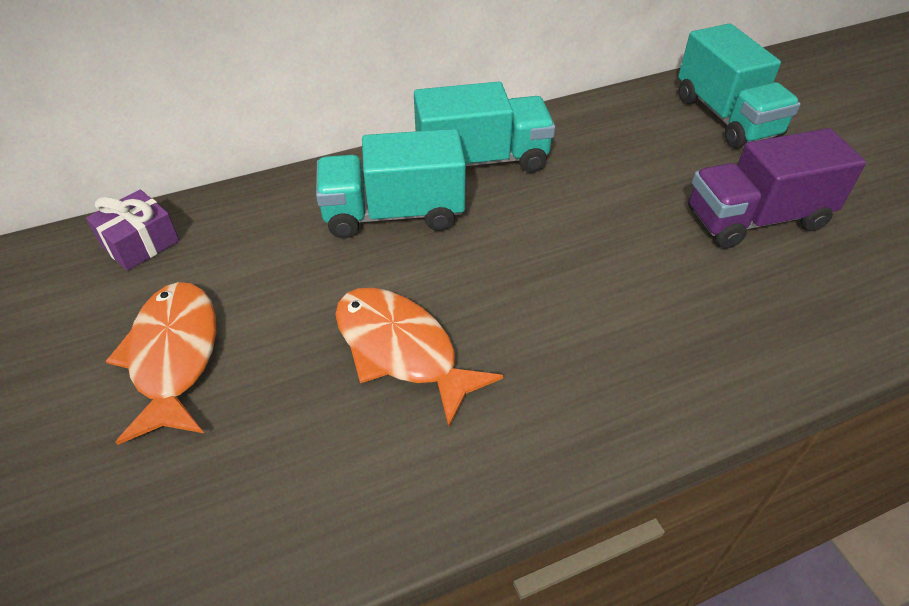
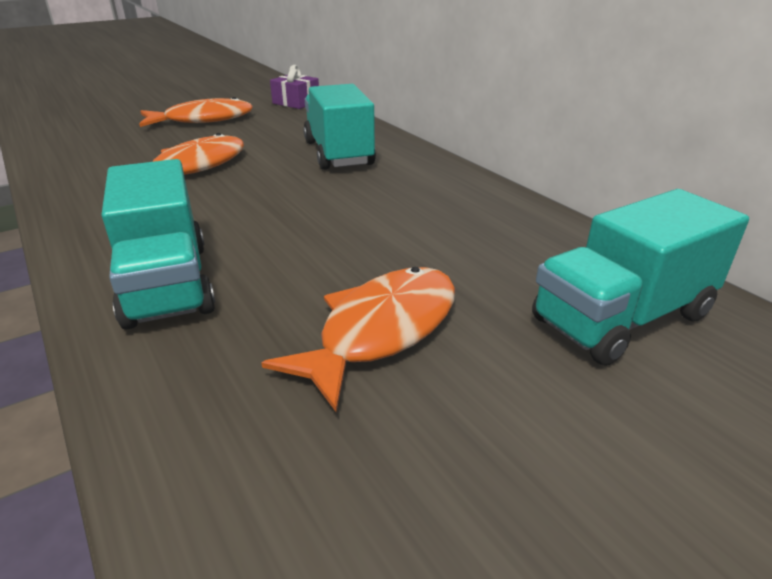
camera: 80 degrees right, 15 degrees down
turquoise truck [414,82,555,173] -> turquoise truck moved to [102,159,215,330]
purple truck [688,128,866,249] -> orange fish [262,267,455,412]

